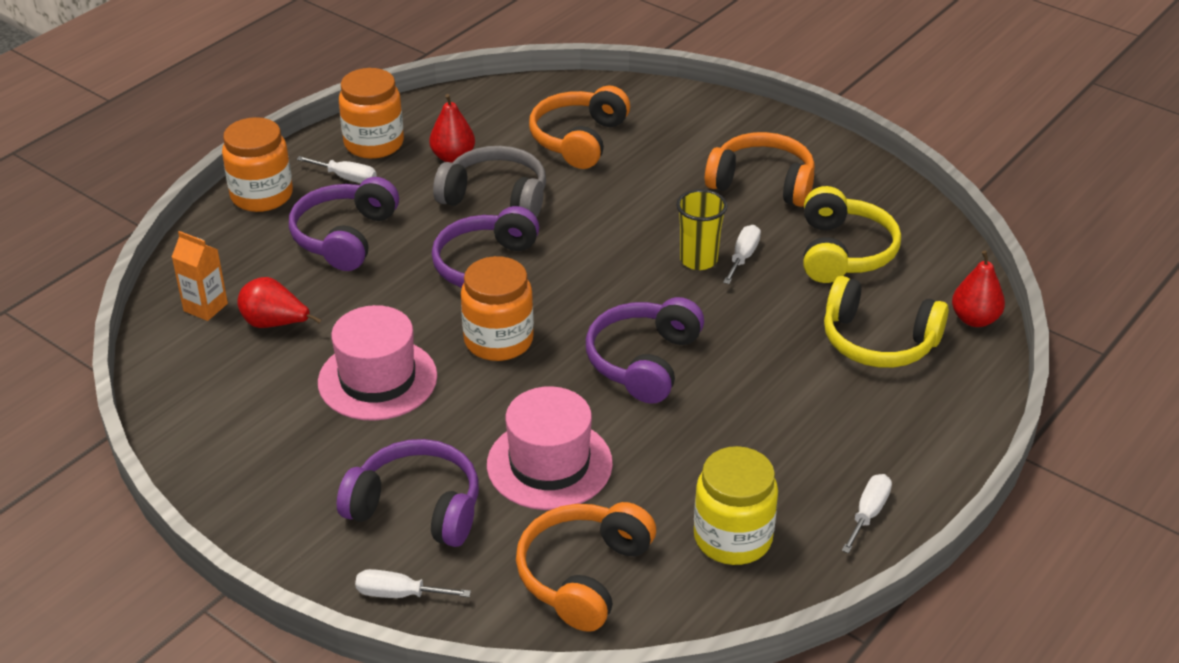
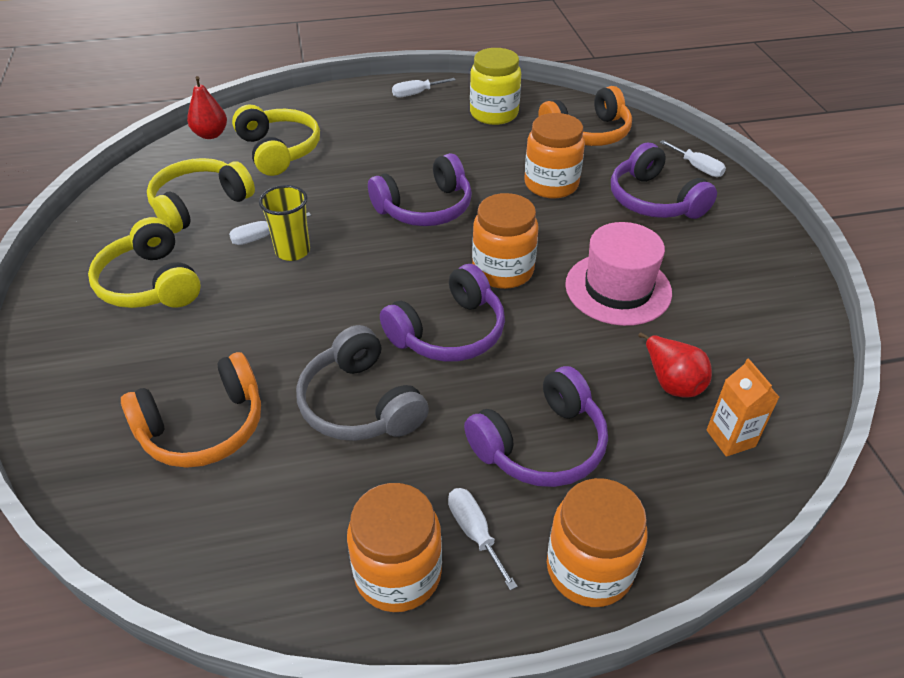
camera: 140 degrees left, 5 degrees up
red pear [429,94,475,163] -> none
pink hat [487,386,613,510] -> orange jar [524,113,585,198]
orange headphones [705,132,815,207] -> yellow headphones [88,217,201,308]

